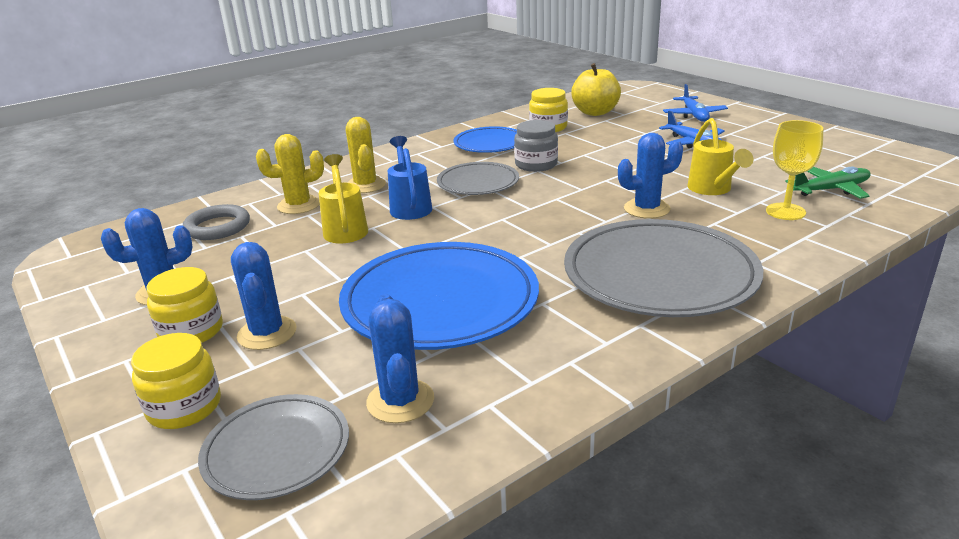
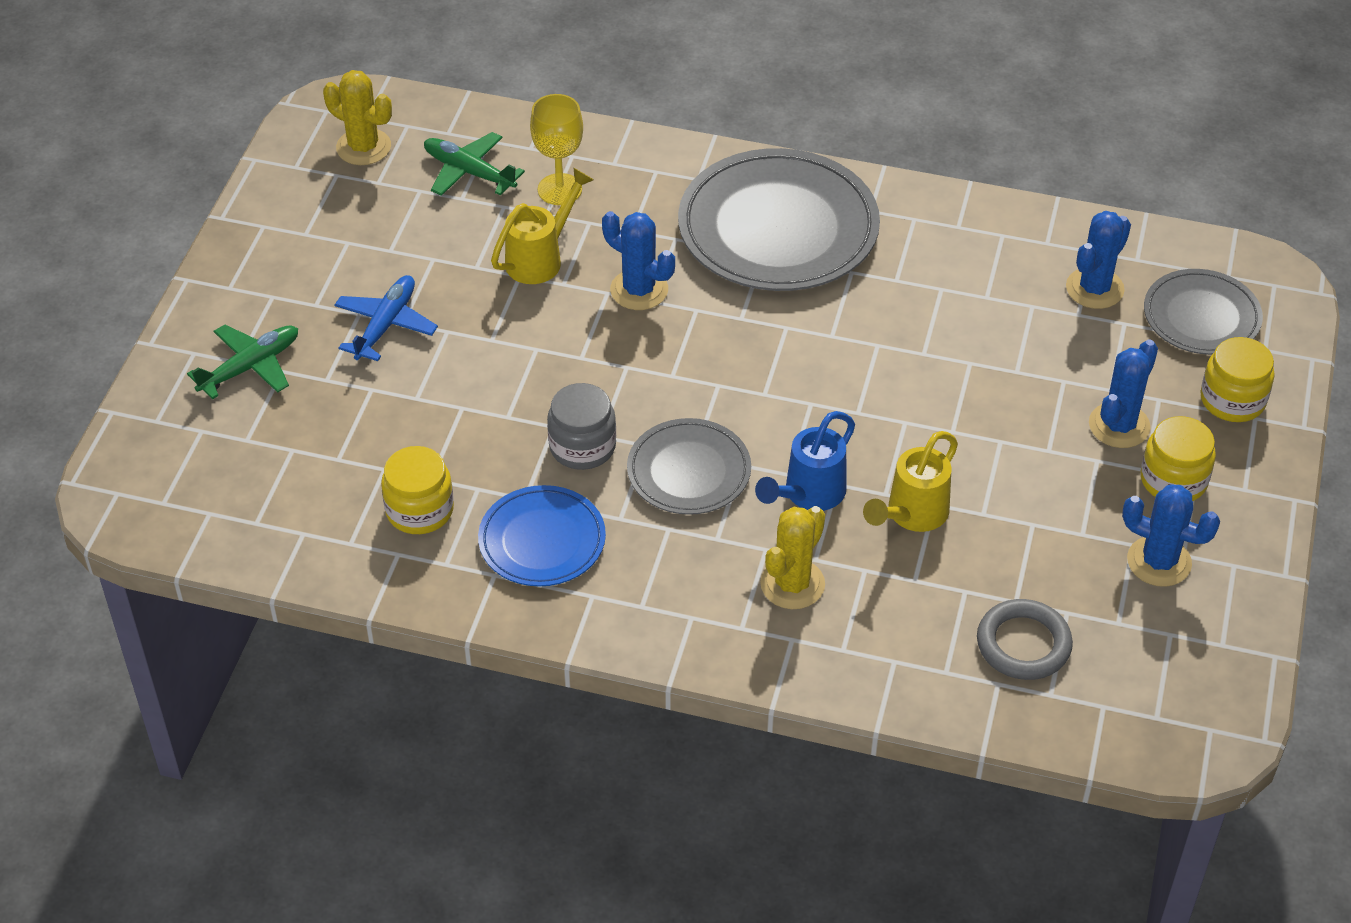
camera: 130 degrees left, 20 degrees up
yellow cactus [256,134,324,214] -> yellow cactus moved to [323,70,392,165]
blue plate [339,242,539,350] -> none
yellow apple [571,63,621,116] -> none
blue plane [663,84,728,122] -> green plane [187,324,298,399]

